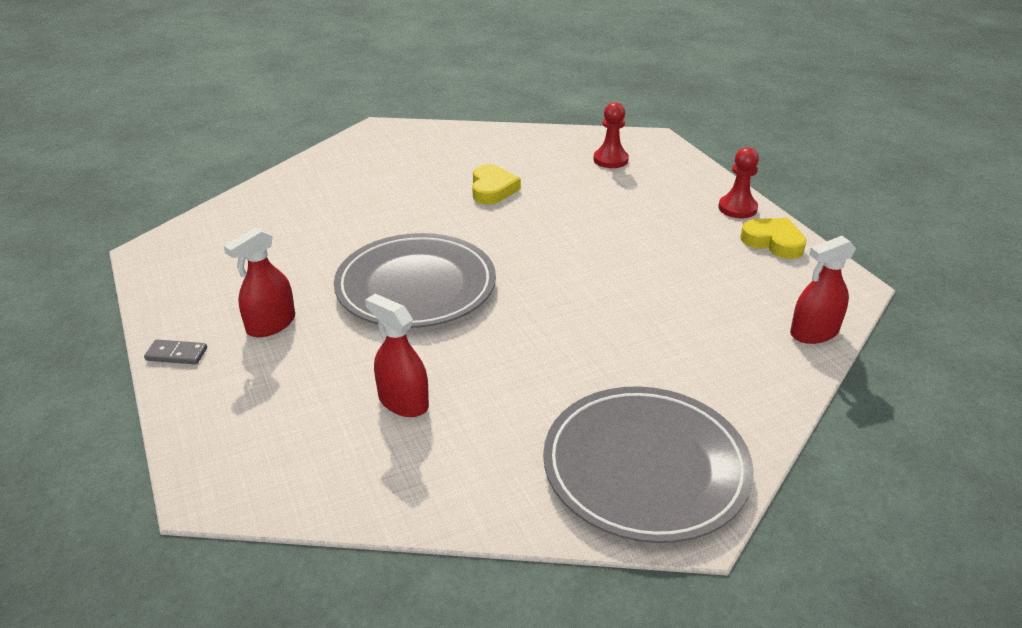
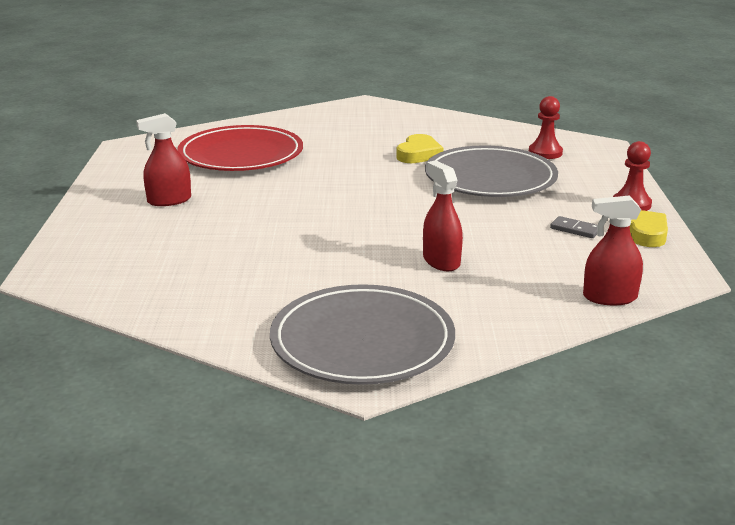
camera: 25 degrees right, 10 degrees down
grey domino [144,339,207,364] -> grey domino moved to [550,216,597,238]
grey plate [334,233,496,328] -> grey plate moved to [425,145,558,197]
red spray bottle [365,294,429,417] -> red spray bottle moved to [423,161,463,271]
none -> red plate [177,125,303,171]

